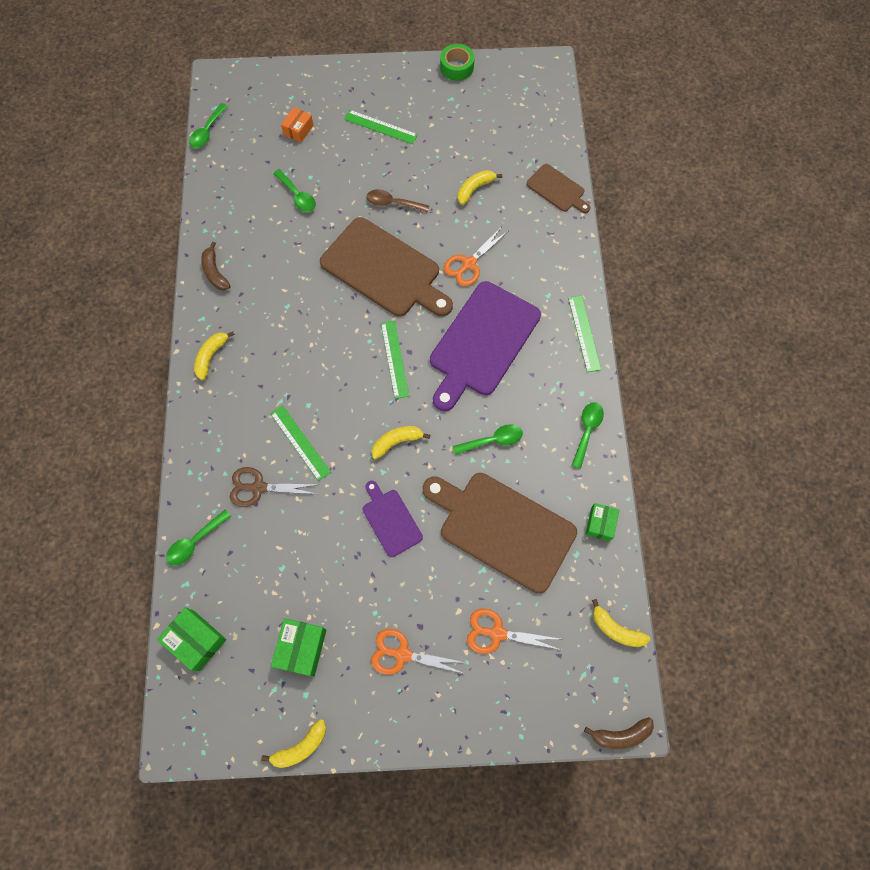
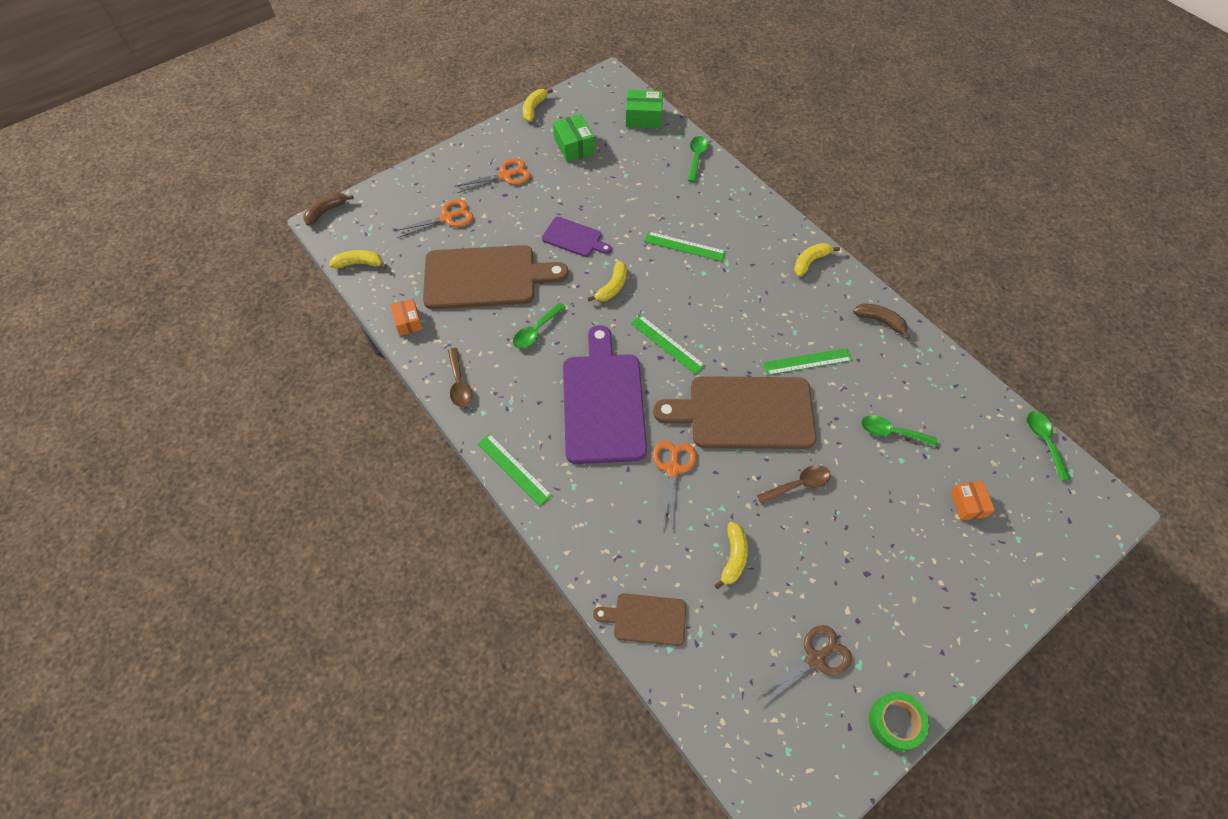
camera: 145 degrees right, 10 degrees down
yellow banana [194,332,235,380] -> yellow banana turned 120 degrees counterclockwise [794,243,840,277]
brown scissors [230,467,320,507] -> brown scissors moved to [754,625,852,706]
green ruler [344,110,418,144] -> green ruler moved to [763,348,852,375]
green spoon [571,402,604,469] -> brown spoon [448,348,473,407]
green box [586,503,619,541] -> orange box [390,299,423,336]

